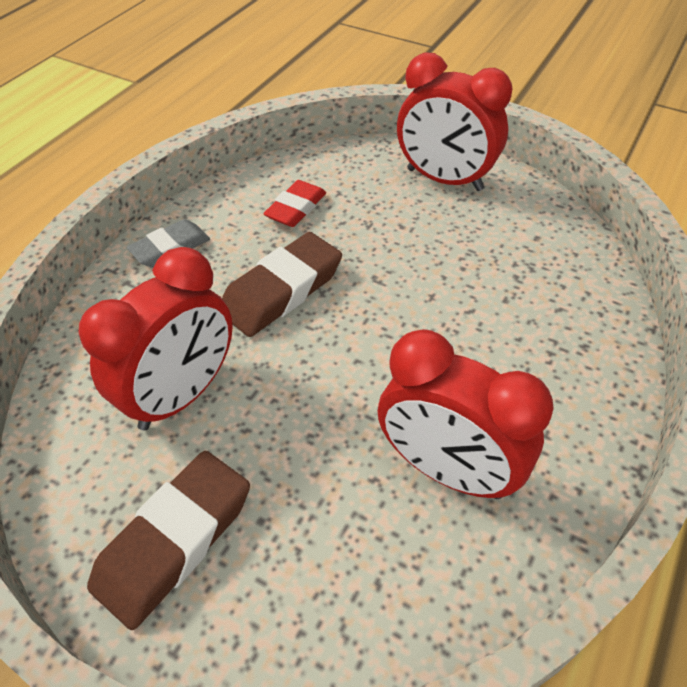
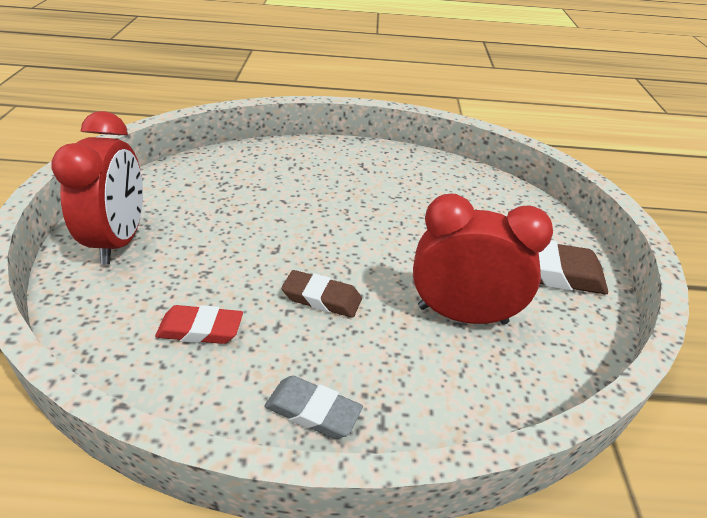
camera: 120 degrees left, 10 degrees down
brown eraser [222,232,342,337] -> brown eraser [281,270,362,318], size x0.64
red clock [378,329,554,499] -> none

